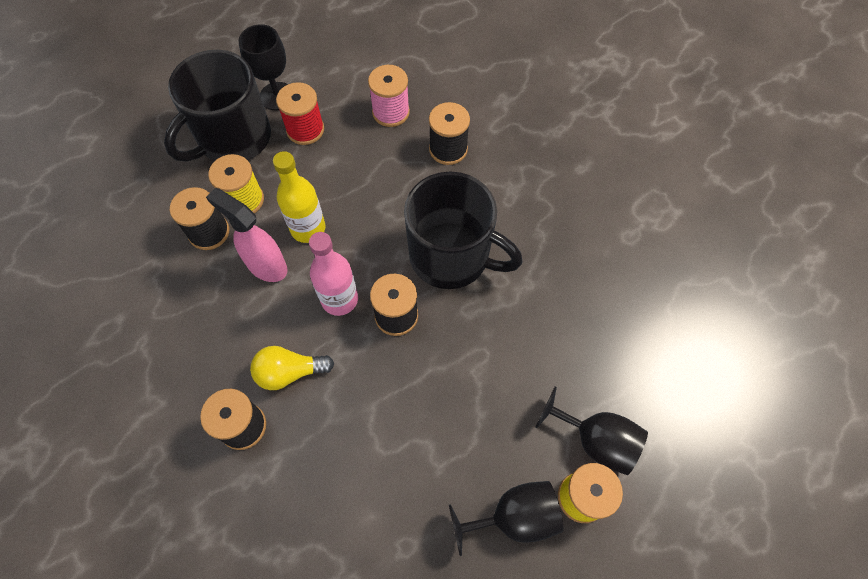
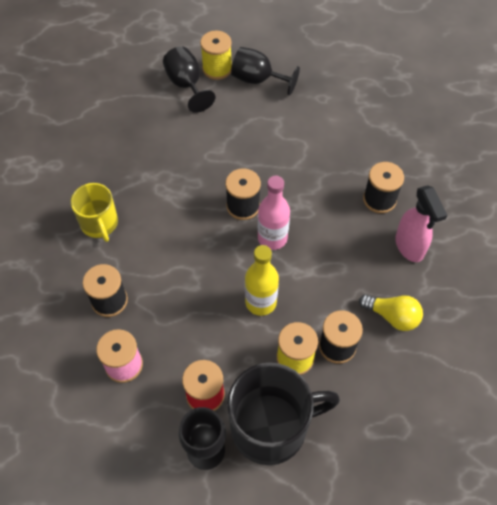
camera: 145 degrees left, 5 degrees down
pink spray bottle [206,188,287,282] -> pink spray bottle moved to [395,185,447,262]
yellow light bulb [250,346,334,390] -> yellow light bulb moved to [359,294,423,331]
black mug [404,172,523,289] -> none
none -> yellow mug [71,183,118,242]

